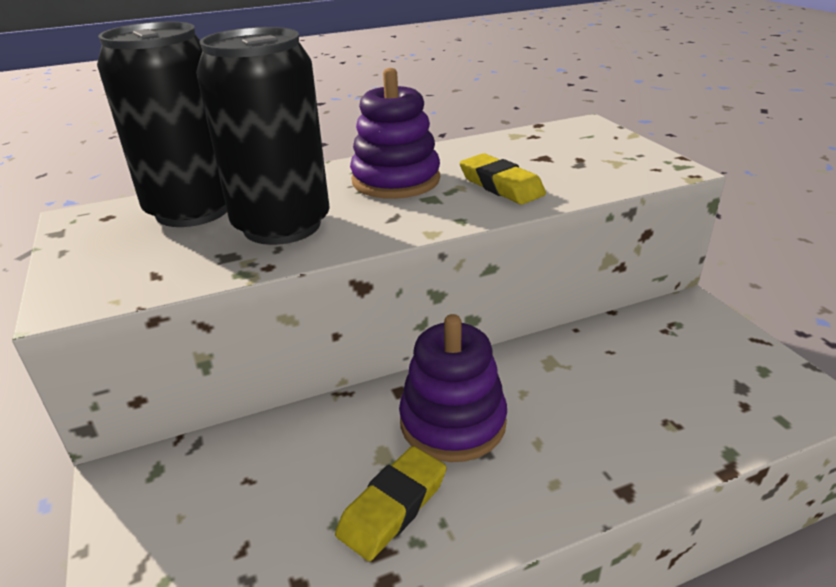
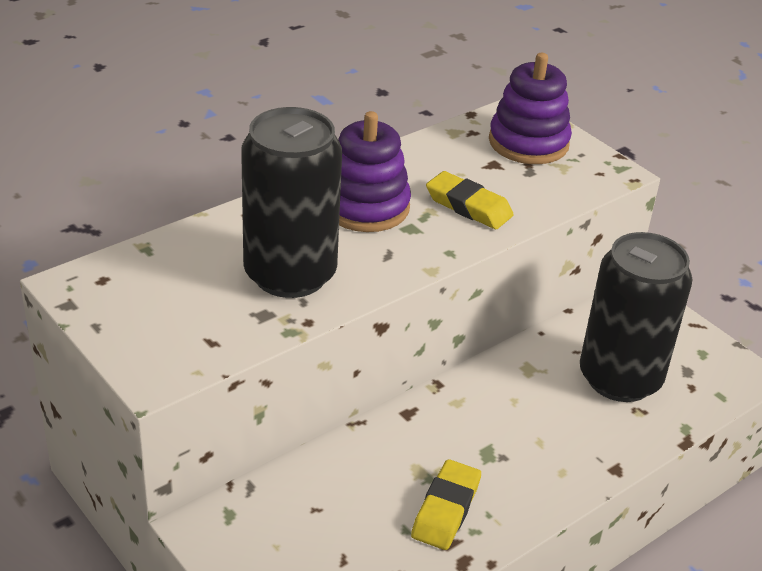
camera: 20 degrees left, 5 degrees up
black can [97,22,227,227] -> black can moved to [580,232,693,402]
purple stacking toy [399,314,507,462] -> purple stacking toy moved to [489,53,572,164]

